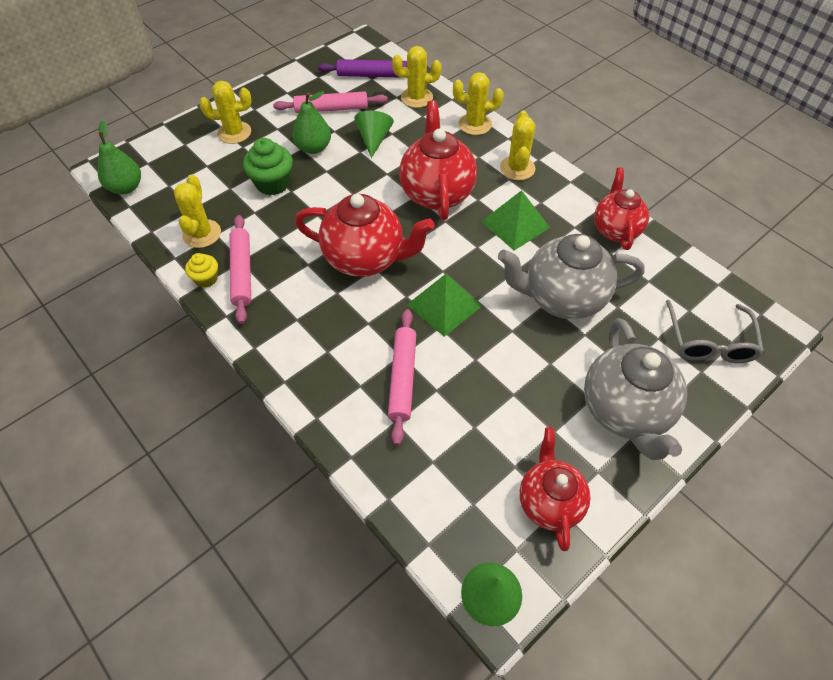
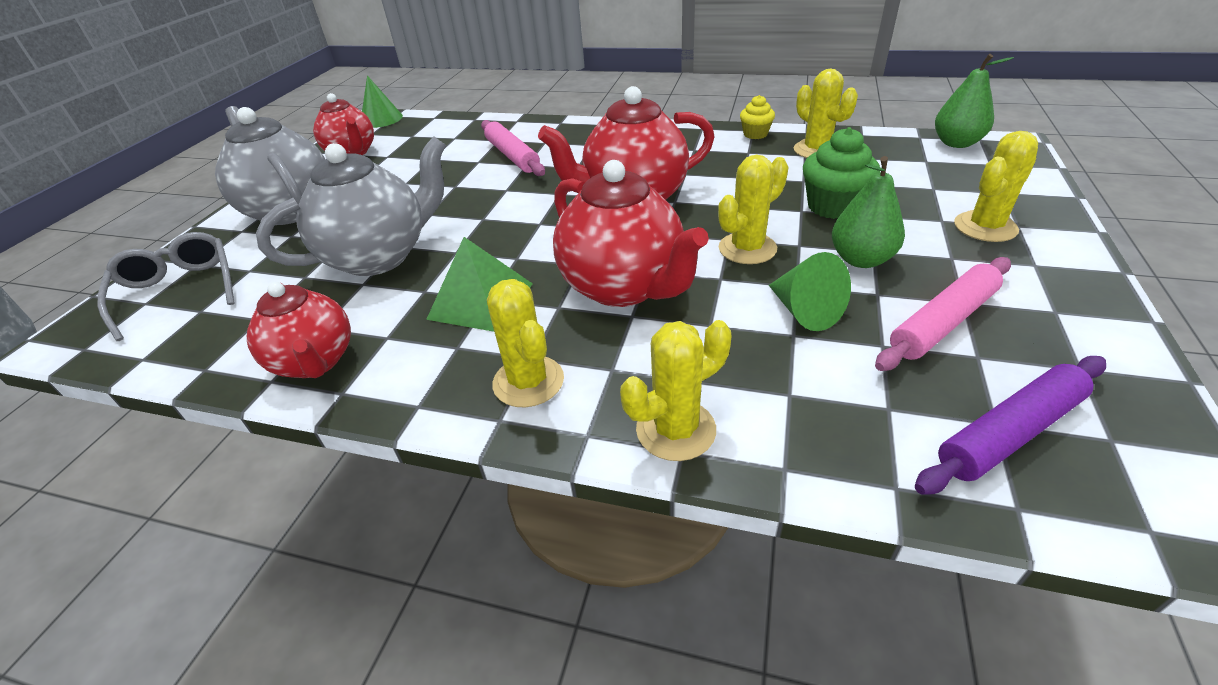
camera: 150 degrees right, 15 degrees down
pink rolling pin [230,215,251,324] -> none
yellow cactus [392,46,442,108] -> yellow cactus moved to [718,155,788,264]
green pyramid [407,273,482,337] -> none

